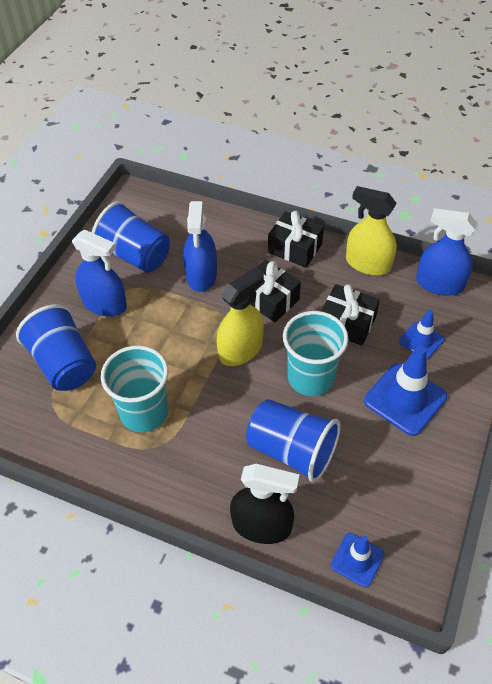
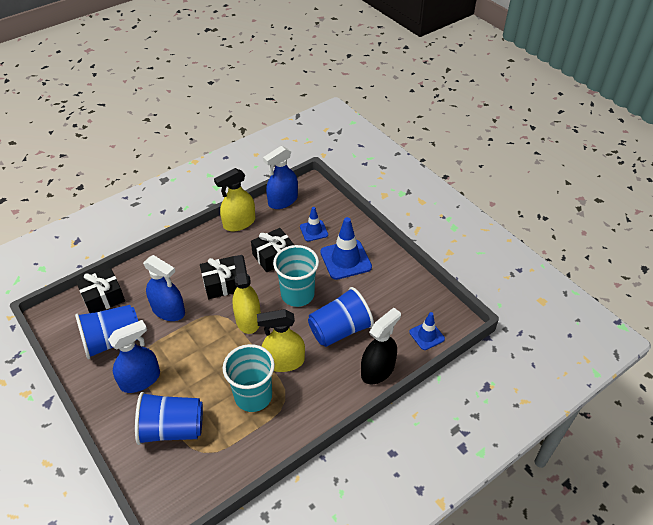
camera: 60 degrees left, 5 degrees down
black gift [268,211,324,268] -> black gift moved to [76,268,125,313]
none -> yellow spray bottle [257,309,305,372]

